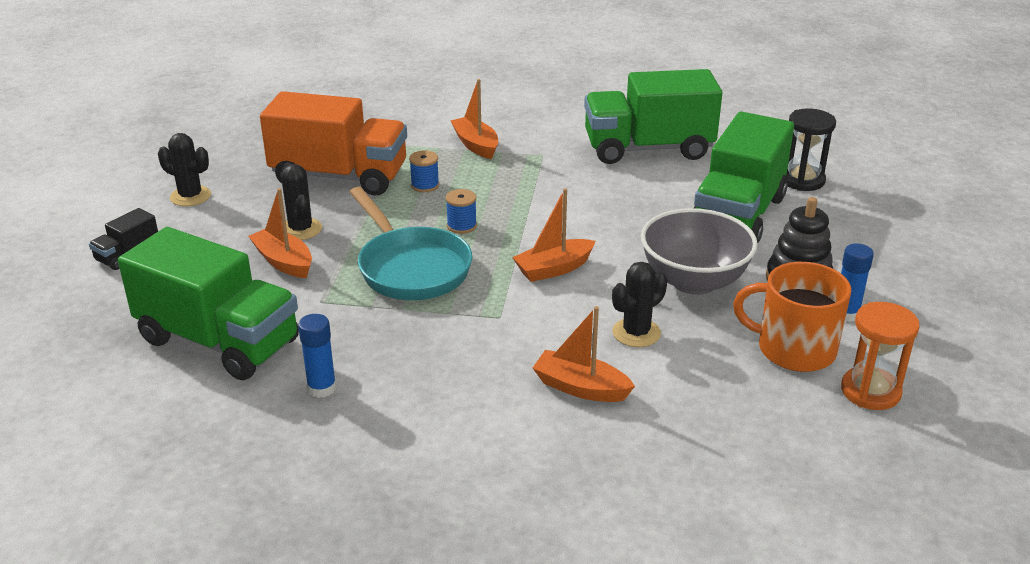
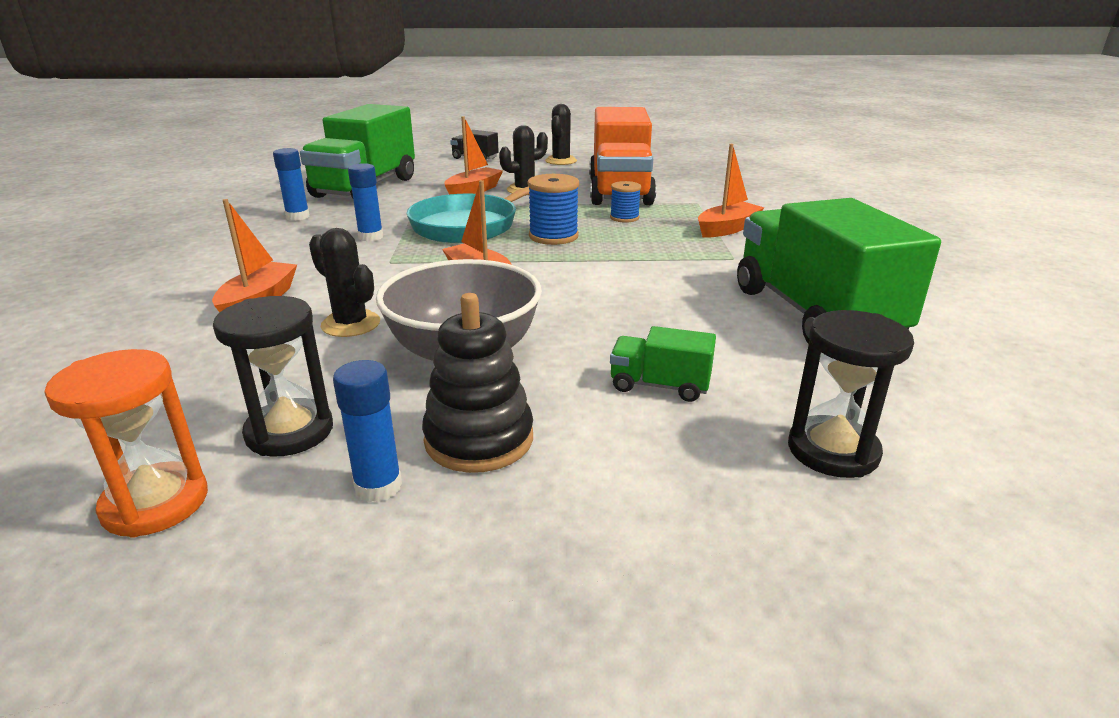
camera: 80 degrees right, 5 degrees down
blue spool [446,189,477,234] -> blue spool [527,174,579,245], size x1.59
green truck [694,111,794,243] -> green truck [610,326,716,402], size x0.43
orange mug [733,262,851,372] -> black hourglass [213,296,333,457]
none -> blue glue stick [348,163,383,241]

